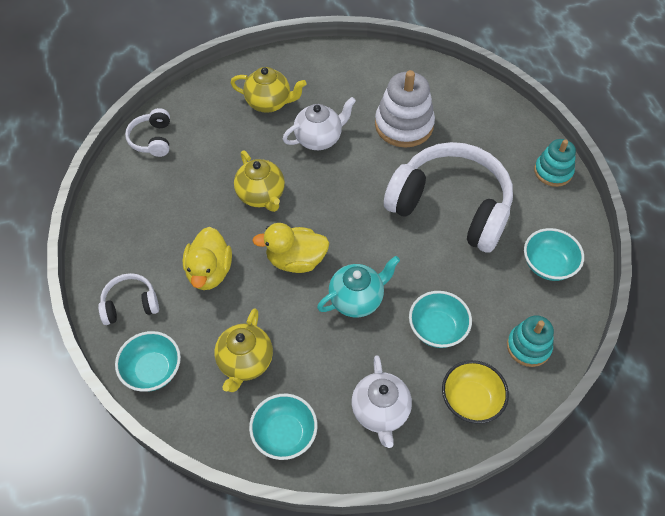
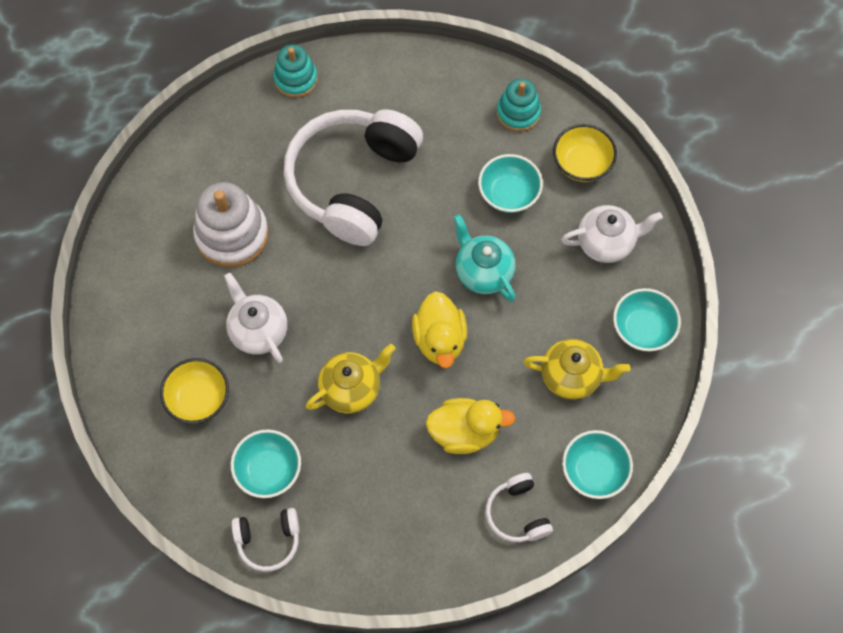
camera: 95 degrees left, 10 degrees up
yellow teapot [231,67,306,113] -> yellow bowl [160,358,229,424]
turquoise bowl [524,228,584,281] -> turquoise bowl moved to [231,429,301,498]

